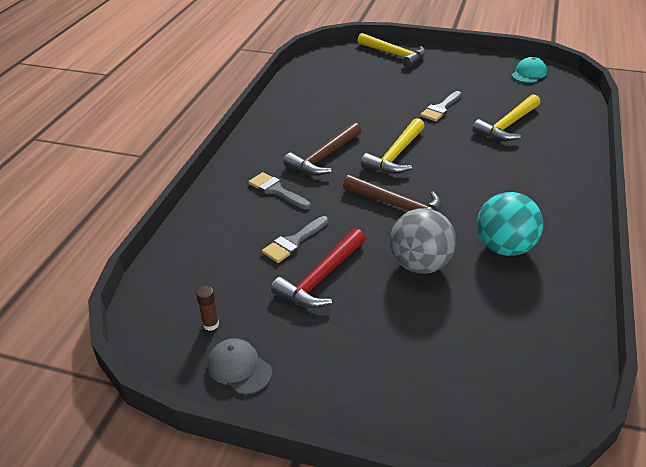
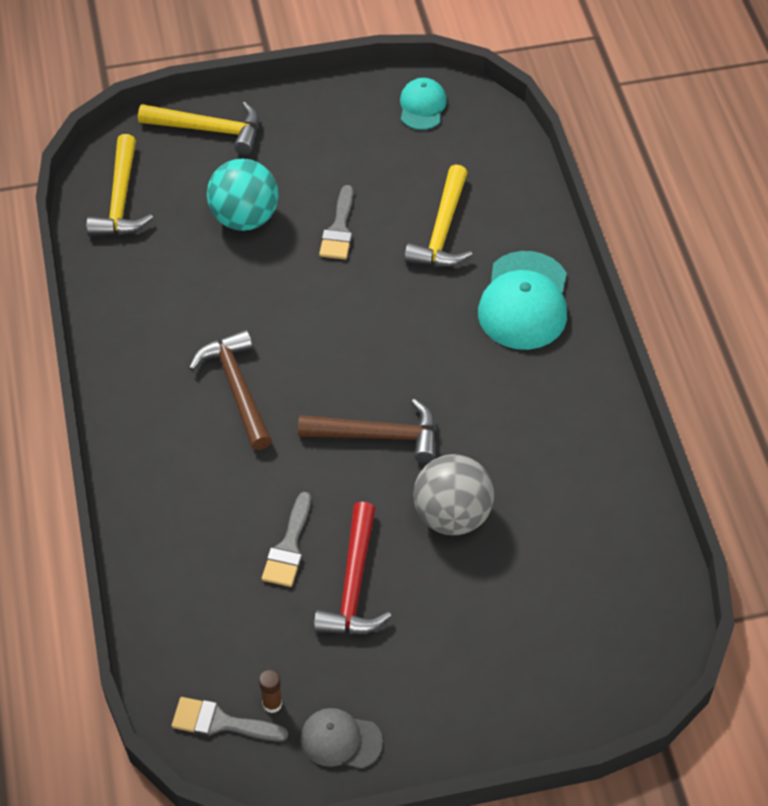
camera: 30 degrees left, 15 degrees up
grey brush [248,172,311,209] -> grey brush moved to [172,697,288,742]
brown hammer [284,122,361,176] -> brown hammer turned 150 degrees clockwise [189,330,272,450]
yellow hammer [361,118,424,174] -> yellow hammer moved to [86,134,153,236]
turquoise ball [477,192,543,256] -> turquoise ball moved to [207,159,279,231]
none -> turquoise cap [478,251,567,350]

